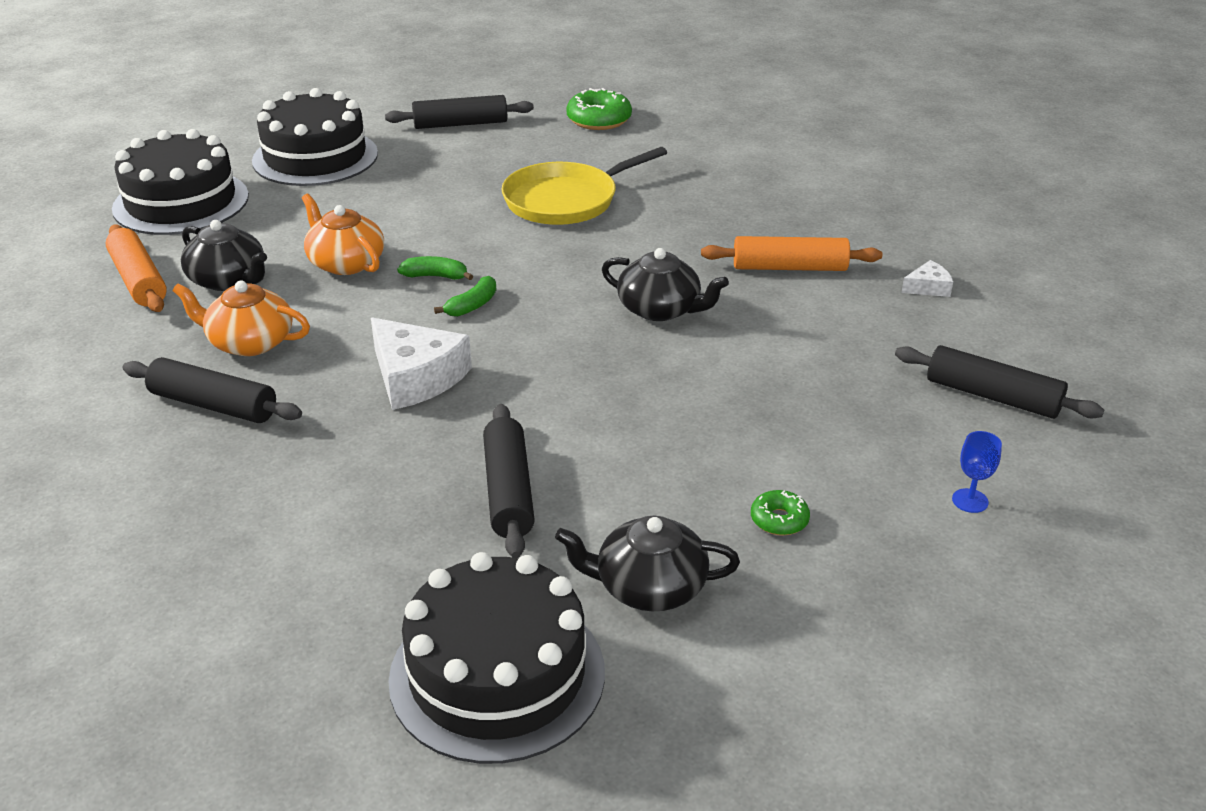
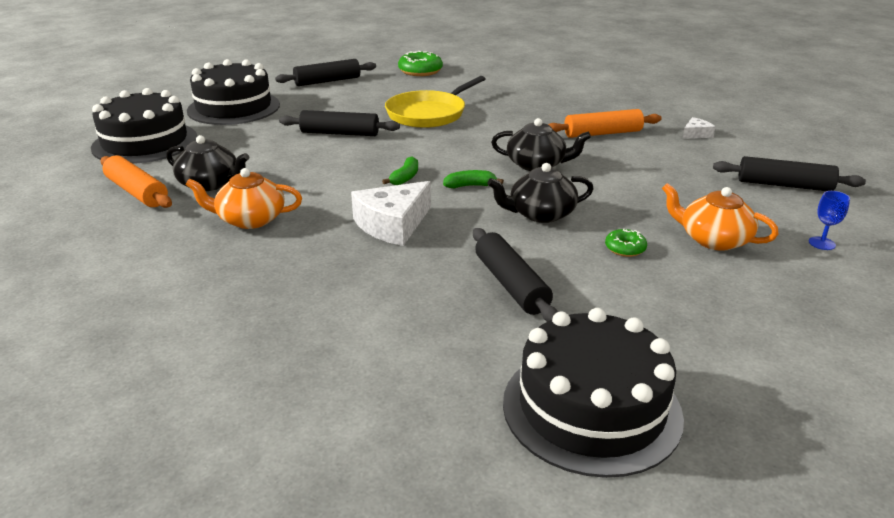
camera: 15 degrees left, 5 degrees down
black rolling pin [122,357,302,423] -> black rolling pin moved to [279,110,400,136]
orange teapot [302,194,384,275] -> orange teapot moved to [662,183,779,251]
white cheese [371,318,472,410] -> white cheese turned 105 degrees clockwise [351,181,431,246]
green banana [397,256,473,280] -> green banana moved to [443,170,504,188]
black teapot [555,516,740,611] -> black teapot moved to [487,163,594,223]
green donut [751,490,810,536] -> green donut moved to [605,229,647,257]

